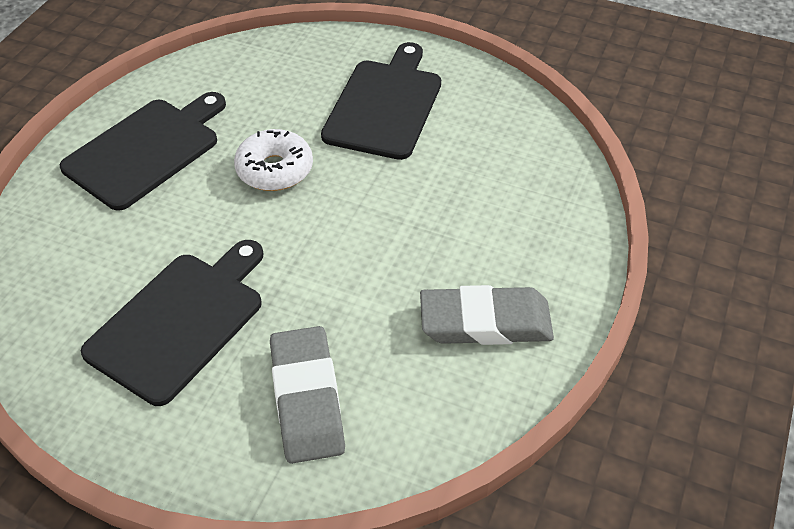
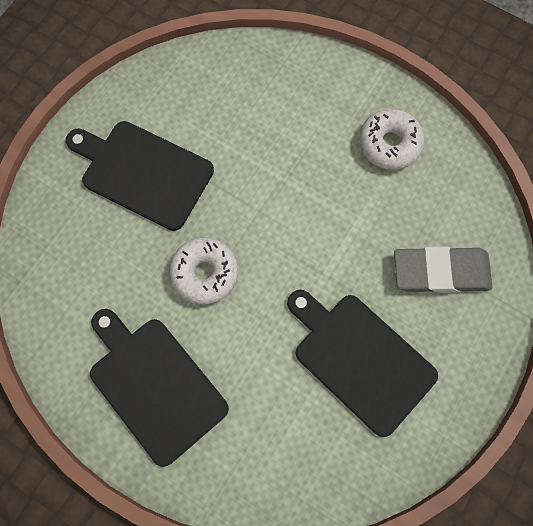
camera: 80 degrees left, 25 degrees up
grey eraser [420,285,554,345] -> white donut [359,109,424,170]

